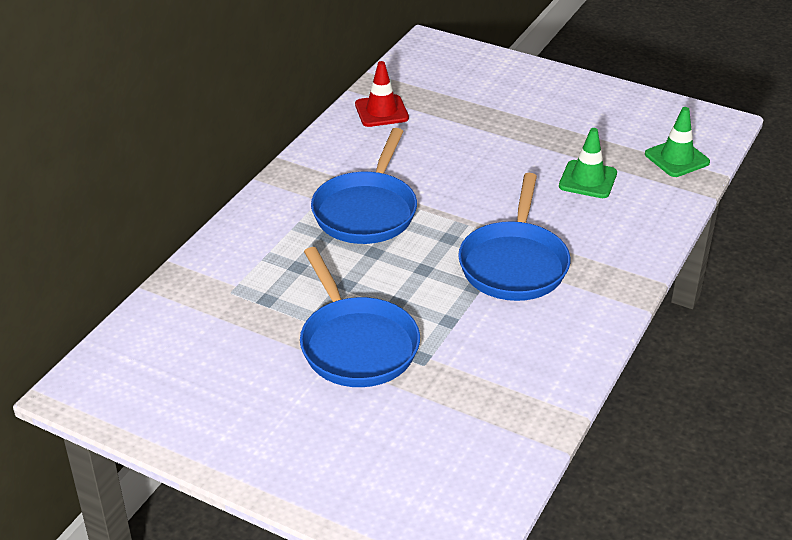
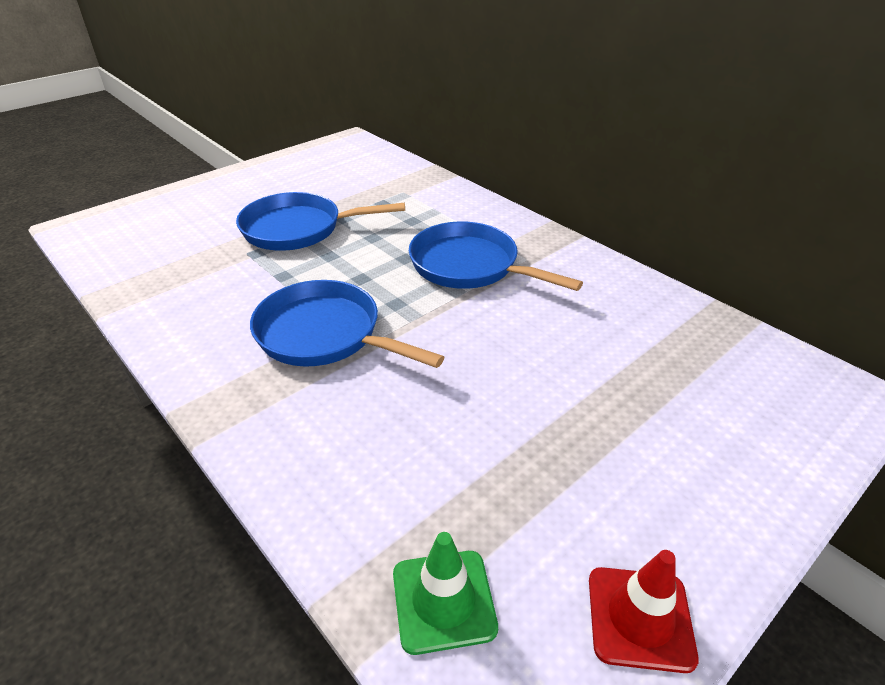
camera: 110 degrees right, 0 degrees up
red traffic cone [355,61,409,127] -> red traffic cone moved to [589,550,699,673]
green traffic cone [559,128,617,198] -> none

